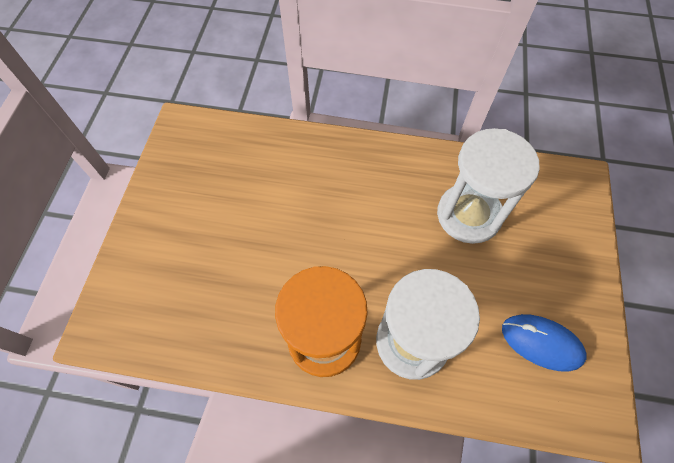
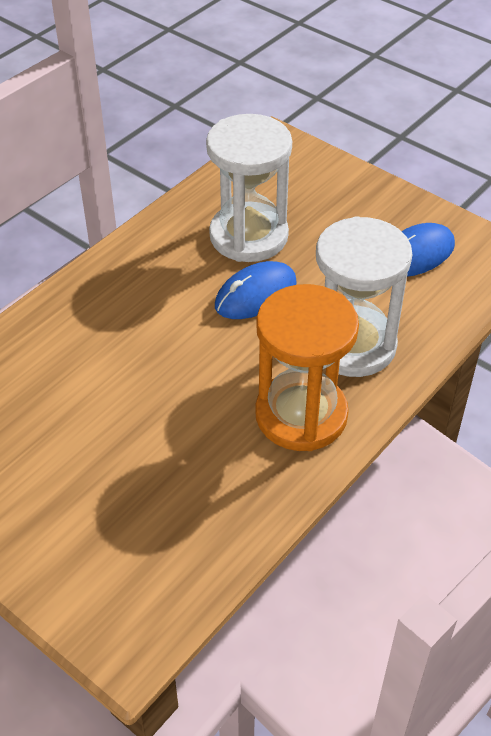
camera: 60 degrees left, 15 degrees down
none -> blue mouse [215,261,297,319]

